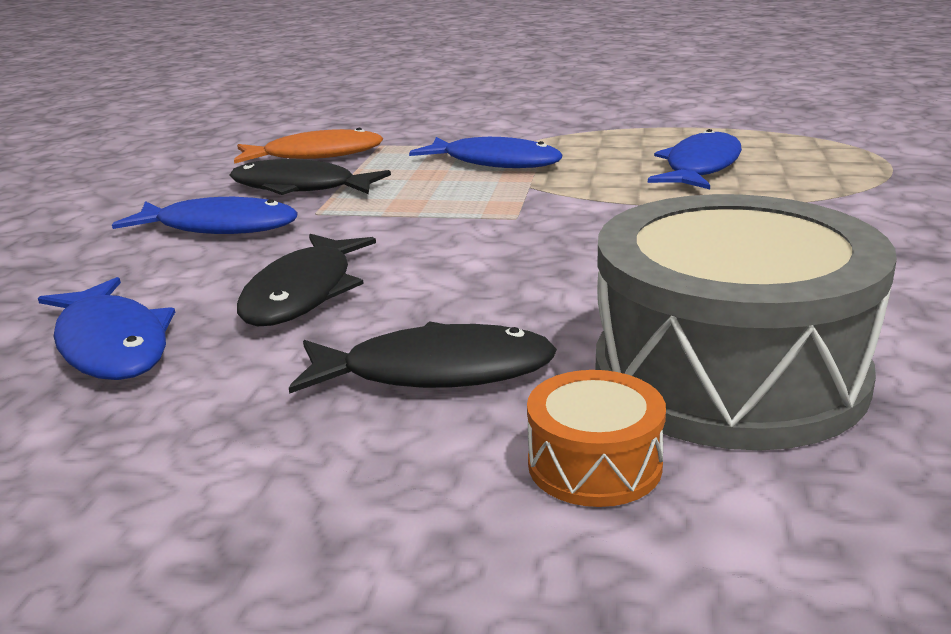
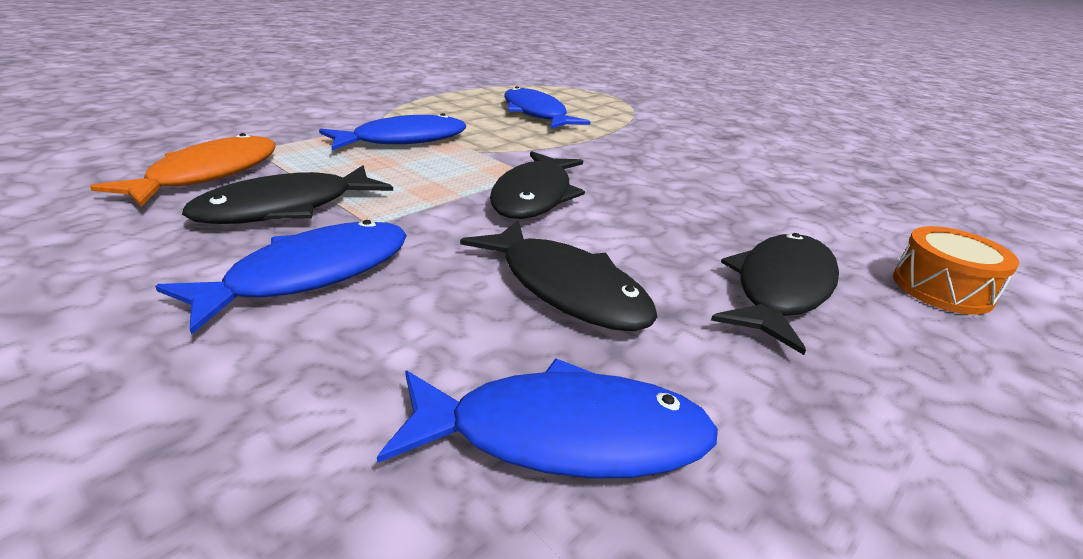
camera: 60 degrees left, 5 degrees up
grey drum [596,194,897,451] -> none
none -> black fish [490,151,585,219]

